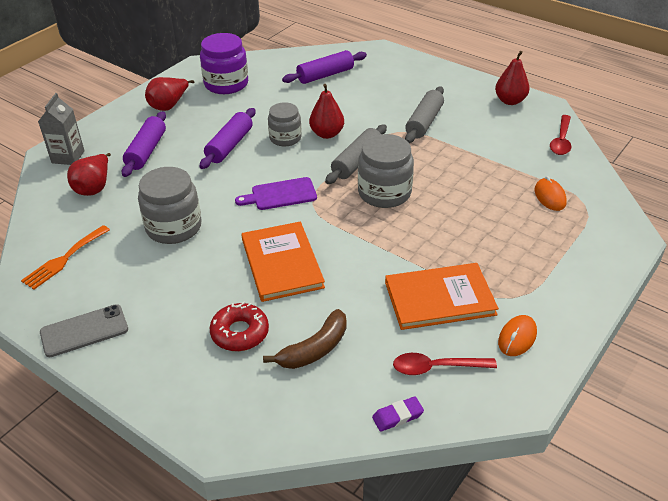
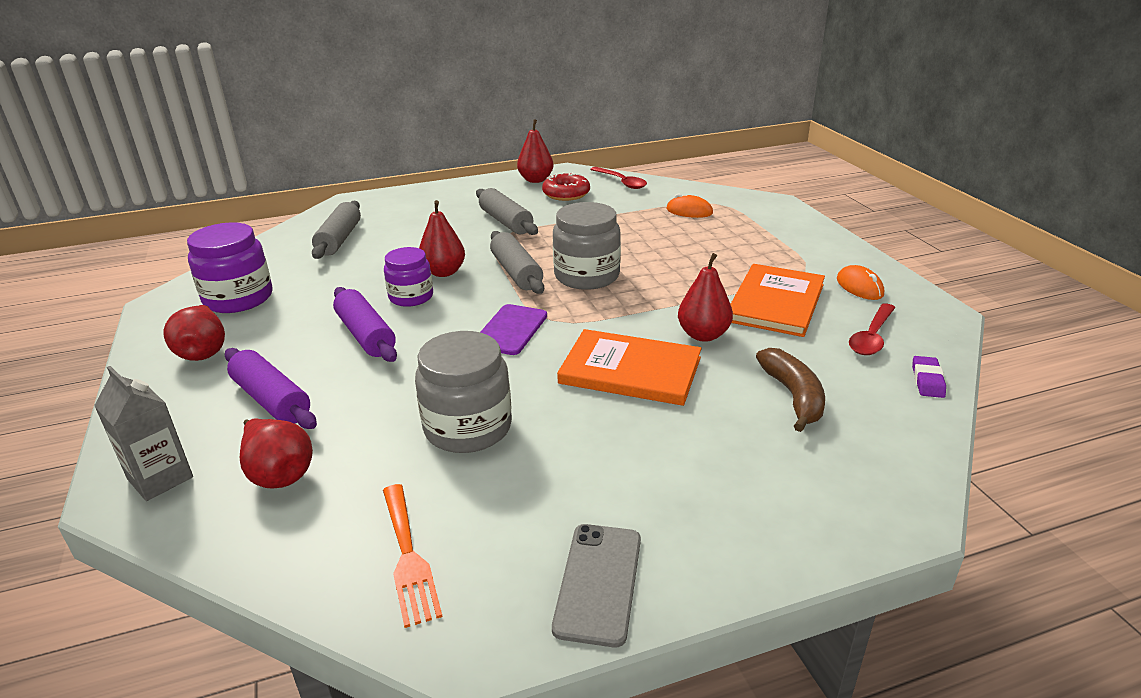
camera: 55 degrees left, 10 degrees down
red donut [209,302,269,351] -> red donut moved to [542,172,590,201]
grey jar [268,102,302,146] -> purple jar [384,247,433,307]
purple rolling pin [282,50,367,84] -> grey rolling pin [312,201,361,259]
none -> red pear [678,253,733,342]

